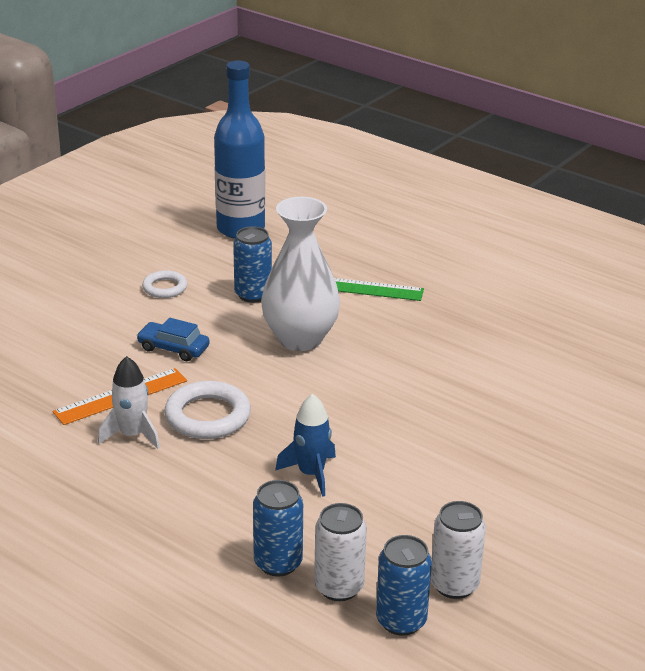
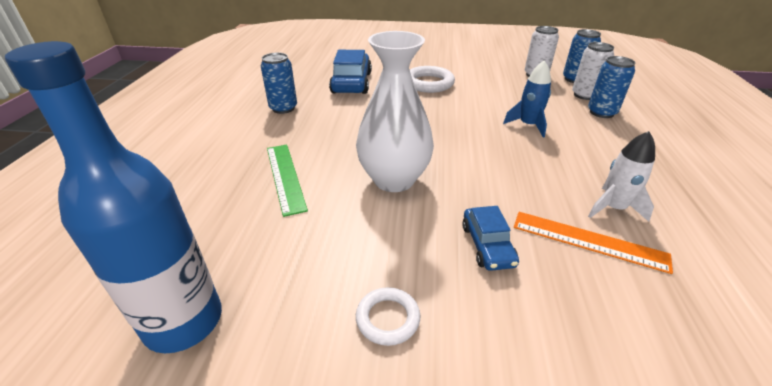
camera: 120 degrees left, 5 degrees up
white ring [164,381,251,439] -> white ring moved to [410,66,455,93]
blue can [233,226,272,303] -> blue can moved to [261,53,297,114]
none -> blue car [329,50,372,94]

